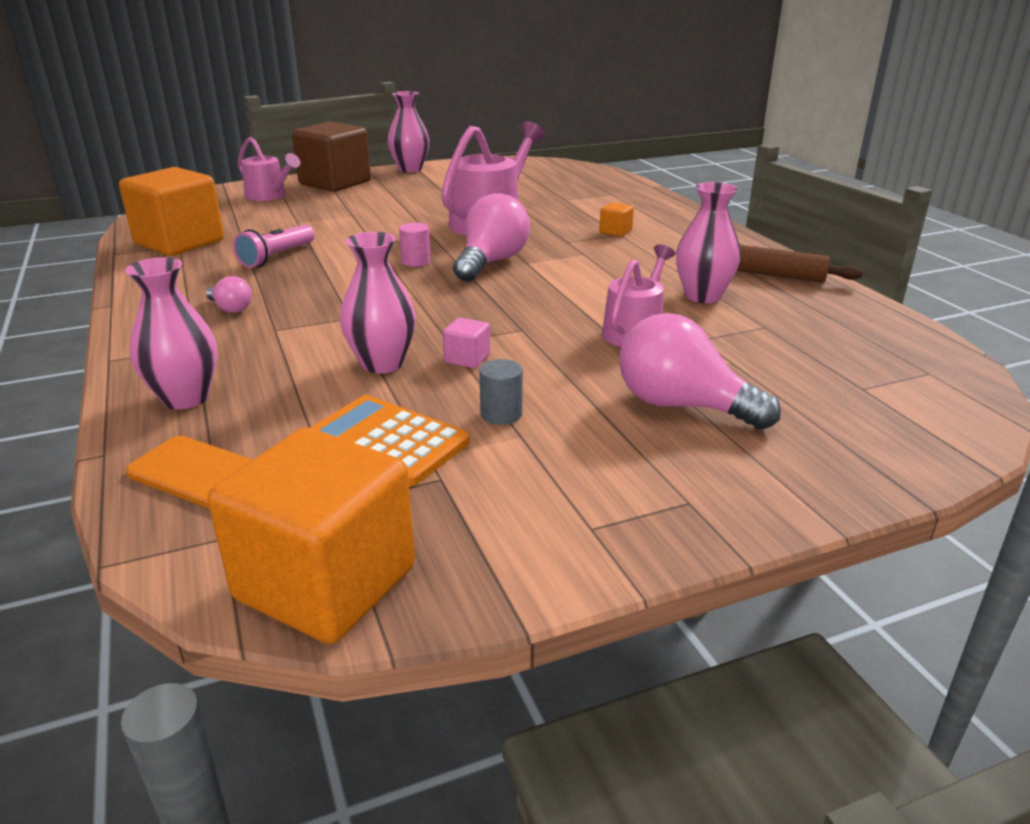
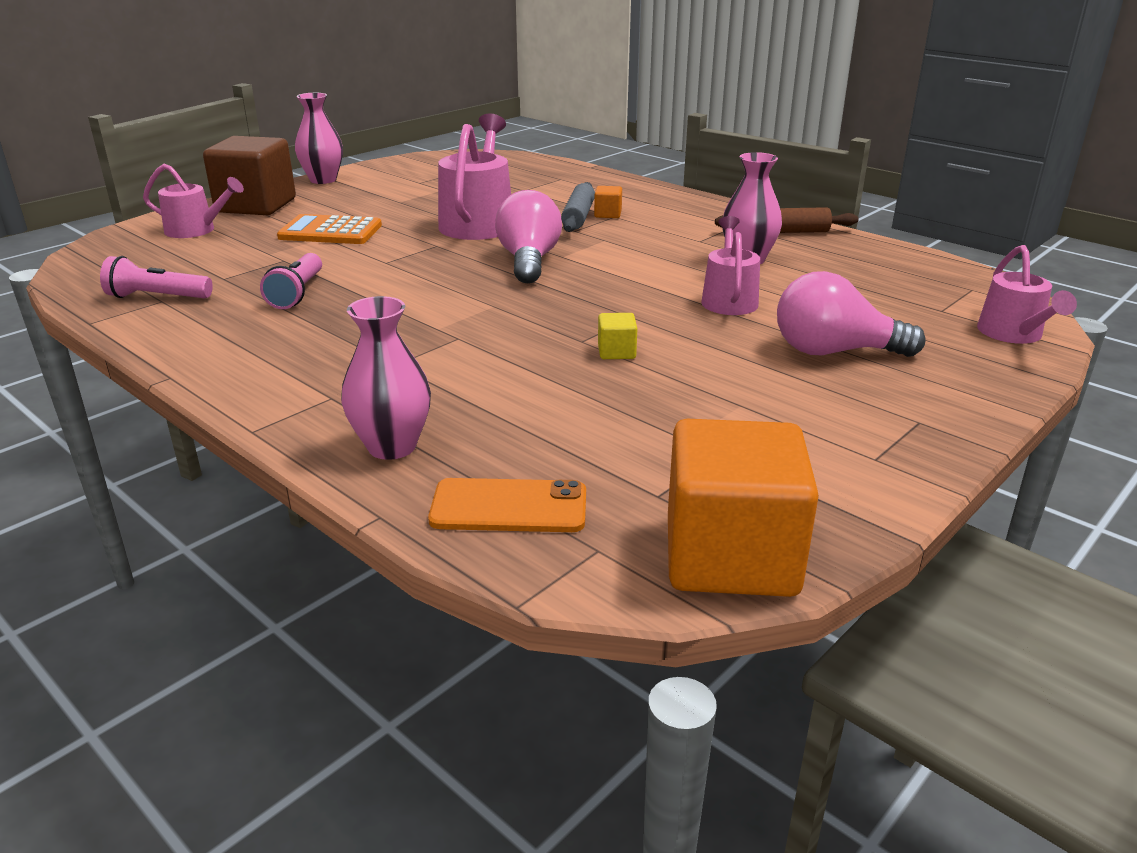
camera: 25 degrees left, 0 degrees up
orange cube [119,167,224,256] -> pink flashlight [100,256,213,298]
pink light bulb [206,276,252,313] -> none
orange calculator [311,395,470,486] -> orange calculator moved to [277,214,382,244]
pink vase [340,232,416,374] -> none
pink cylinder [399,223,431,267] -> none
pink cube [442,318,490,368] -> yellow cube [598,313,637,359]
grey cylinder [479,359,523,425] -> none
none -> grey rolling pin [561,182,595,232]
none -> pink watering can [977,245,1077,344]

